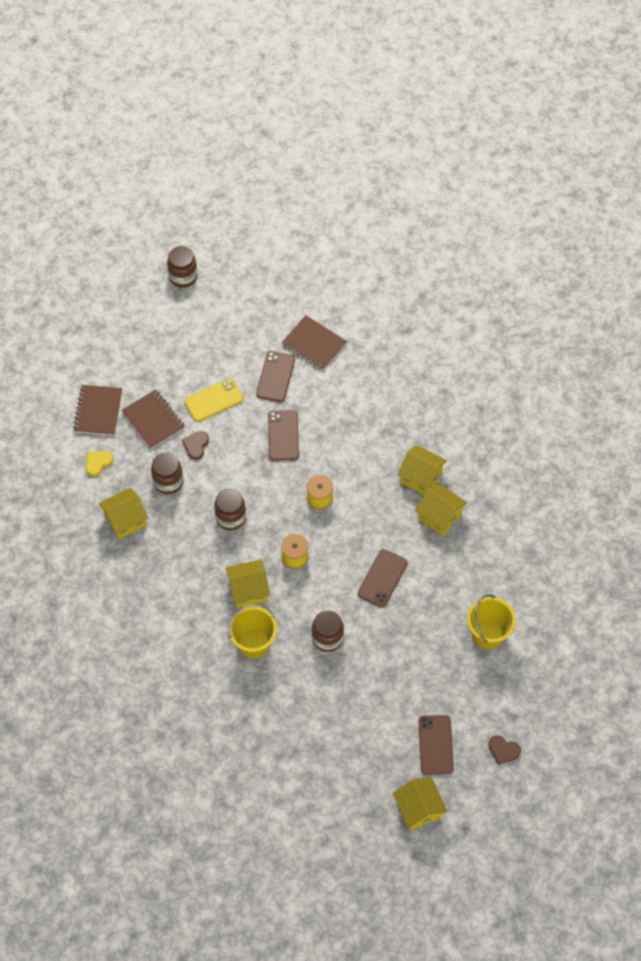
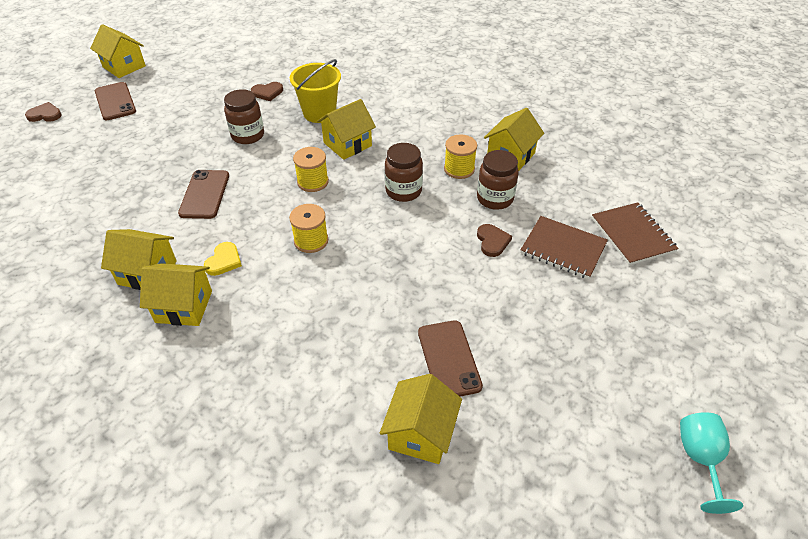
camera: 155 degrees right, 15 degrees down
yellow heart [86,451,113,476] -> yellow heart moved to [204,242,242,276]
brown jar [167,246,197,288] -> turquoise goblet [680,412,743,514]
yellow phone [184,378,243,422] -> none
brown phone [268,410,299,461] -> none
brown notebook [282,315,347,370] -> yellow house [380,374,462,464]
yellow bucket [467,594,516,649] -> none
none -> brown heart [251,82,283,101]
none -> yellow spool [444,134,477,179]

